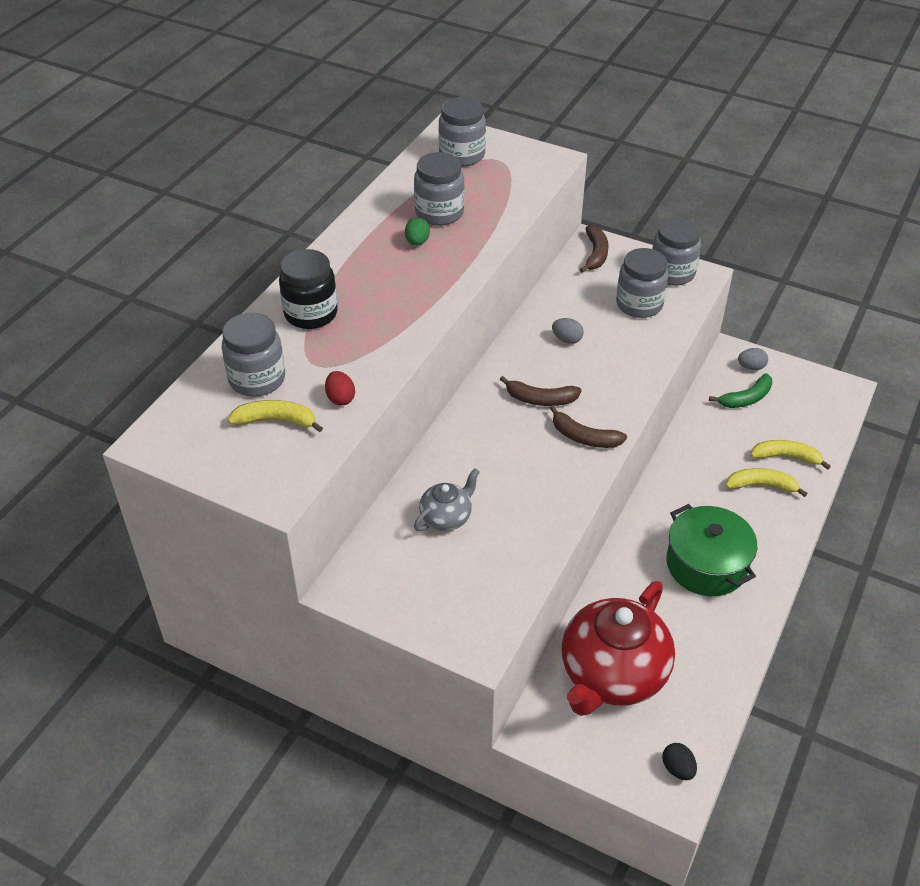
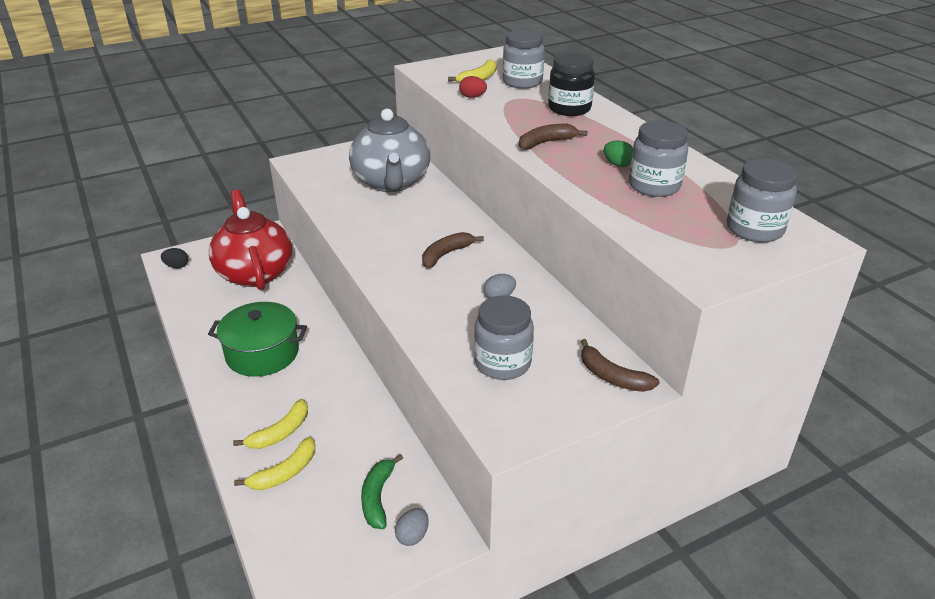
camera: 125 degrees right, 10 degrees down
grey teapot [414,468,480,531] -> grey teapot [349,109,430,192], size x2.11
brown banana [550,405,627,448] -> brown banana moved to [519,124,587,150]
grey jar [652,218,701,286] -> none

